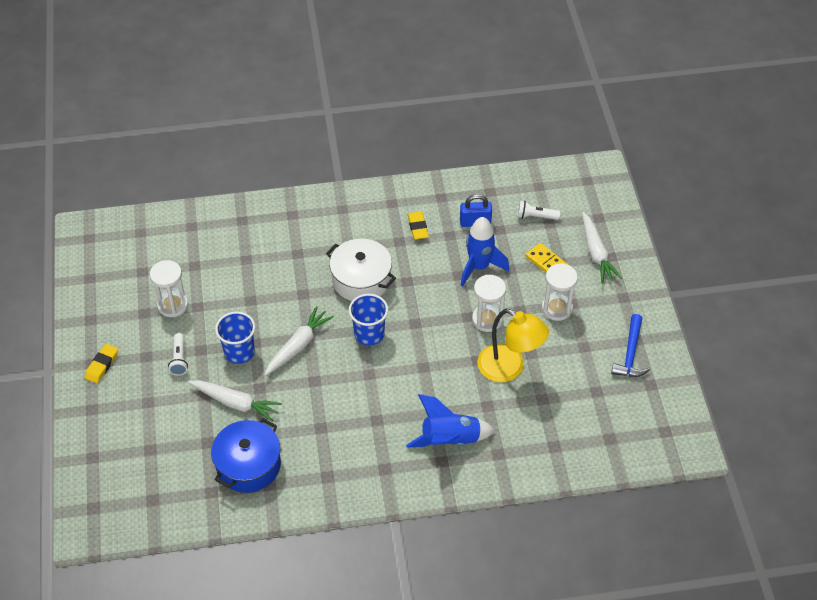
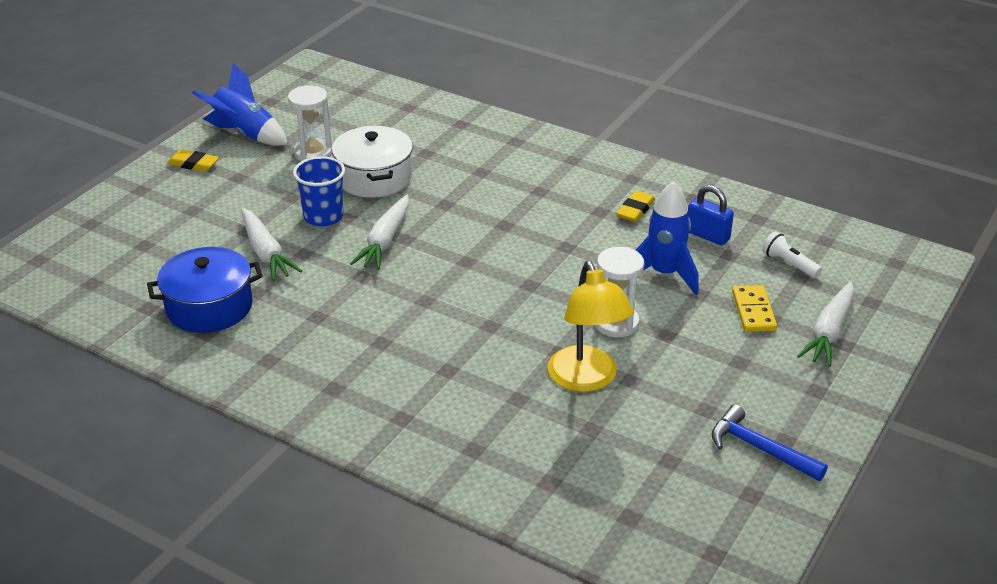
camera: 40 degrees right, 15 degrees down
yellow eraser [85,344,118,383] -> yellow eraser turned 45 degrees clockwise [167,149,219,172]
white flashlight [168,333,188,376] -> none
white carrot [265,306,334,376] -> white carrot turned 120 degrees clockwise [350,195,409,270]
white pot [326,239,396,301] -> white pot moved to [332,126,413,198]
blue cup [349,294,388,346] -> none
blue rocket [406,394,495,448] -> blue rocket moved to [192,63,288,146]
white hourglass [542,263,578,321] -> none
blue hammer [611,314,650,377] -> blue hammer turned 75 degrees clockwise [711,405,828,481]

